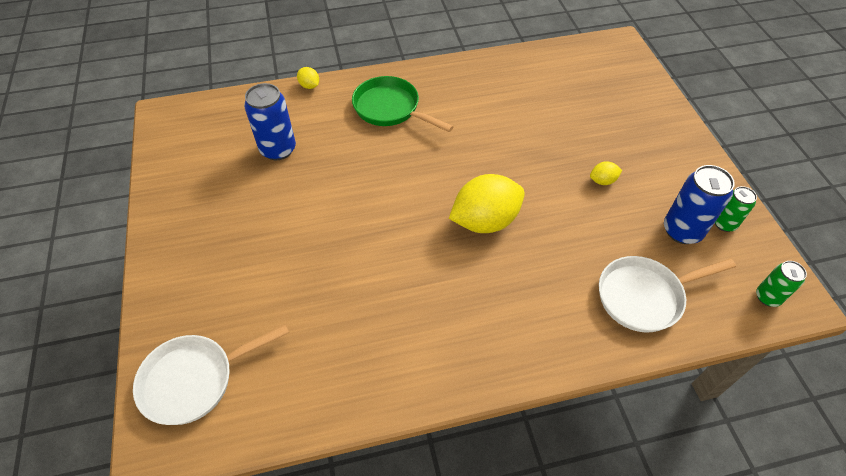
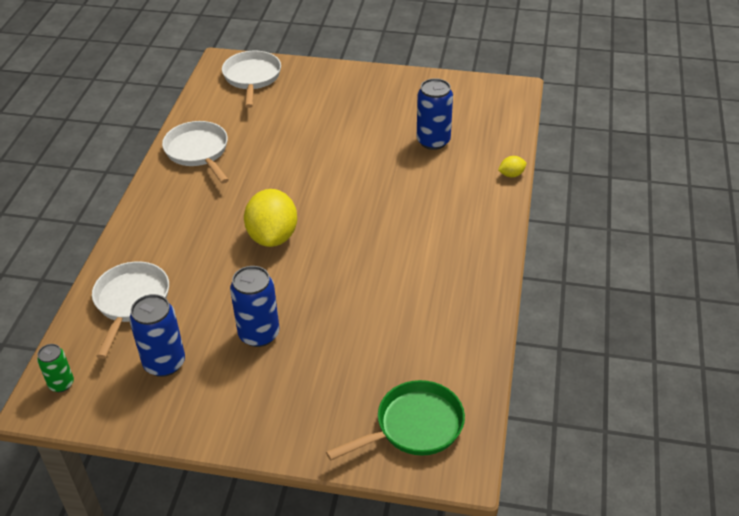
camera: 115 degrees right, 10 degrees down
green pan [352,76,454,132] -> green pan moved to [326,380,465,461]
yellow lemon [590,161,622,185] -> blue can [230,266,280,347]
green can [715,186,757,232] -> none
none -> white pan [162,121,229,184]

